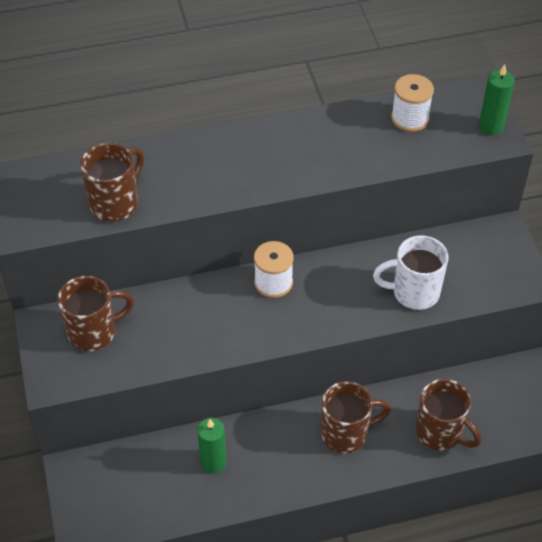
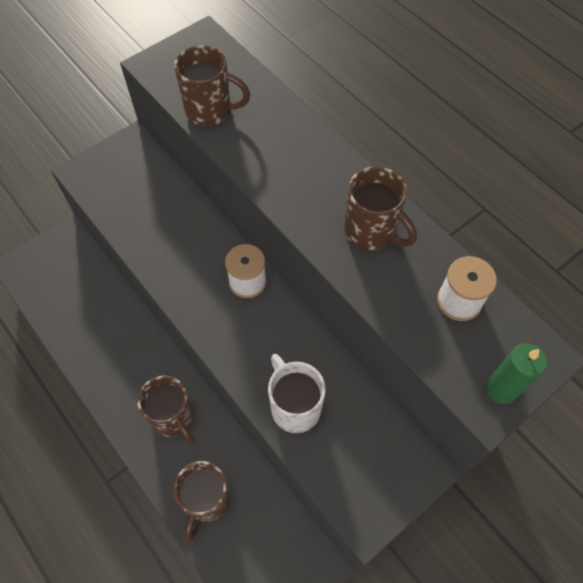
camera: 65 degrees right, 10 degrees up
brown mug [57,276,134,351] -> brown mug moved to [344,166,417,250]
green candle [197,418,227,474] -> none

